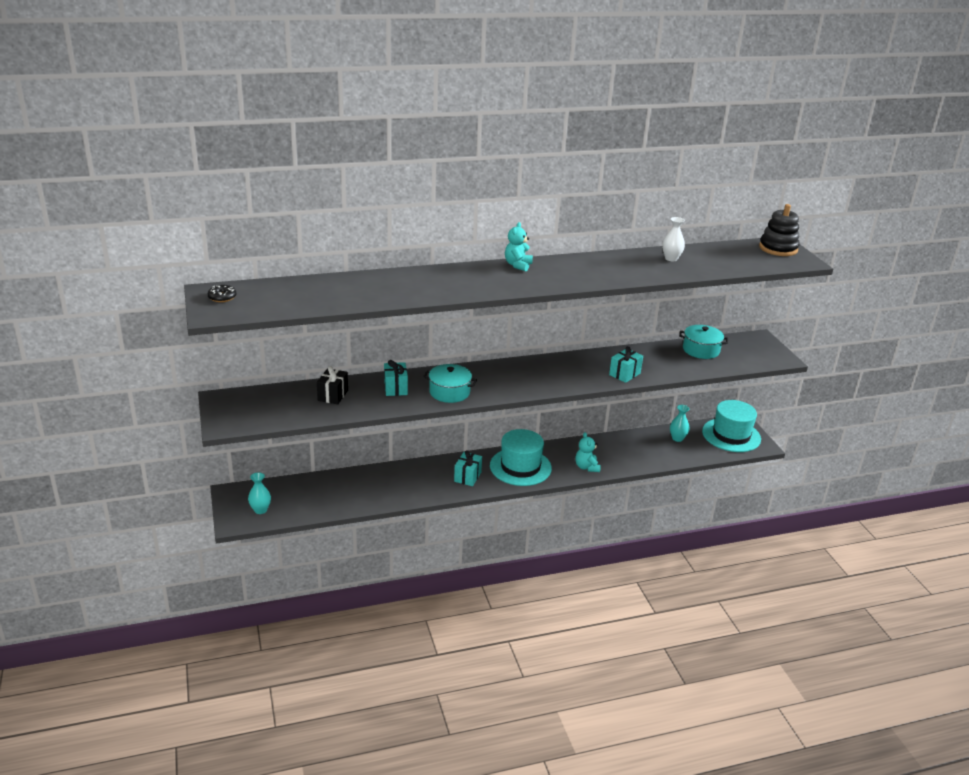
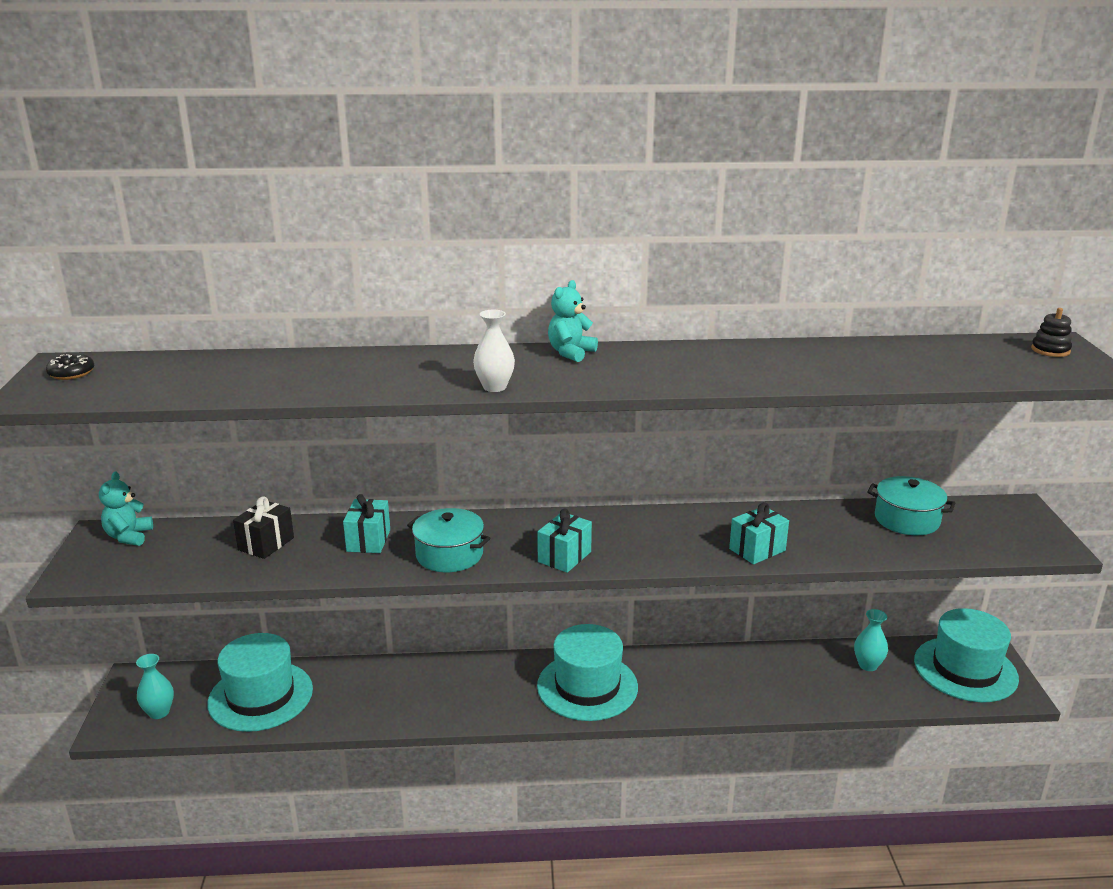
camera: 15 degrees right, 5 degrees down
turquoise gift [454,450,482,486] -> turquoise gift moved to [537,509,592,573]
turquoise teddy bear [575,432,601,472] -> turquoise teddy bear moved to [99,471,153,546]
white vase [662,217,685,261] -> white vase moved to [473,310,515,392]
black stacking toy [759,204,800,256] -> black stacking toy [1031,308,1072,357], size x0.54
none -> turquoise hat [207,633,313,732]

